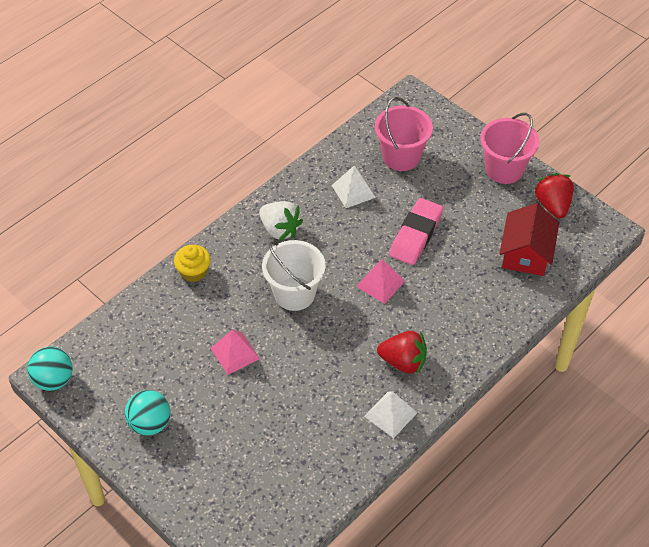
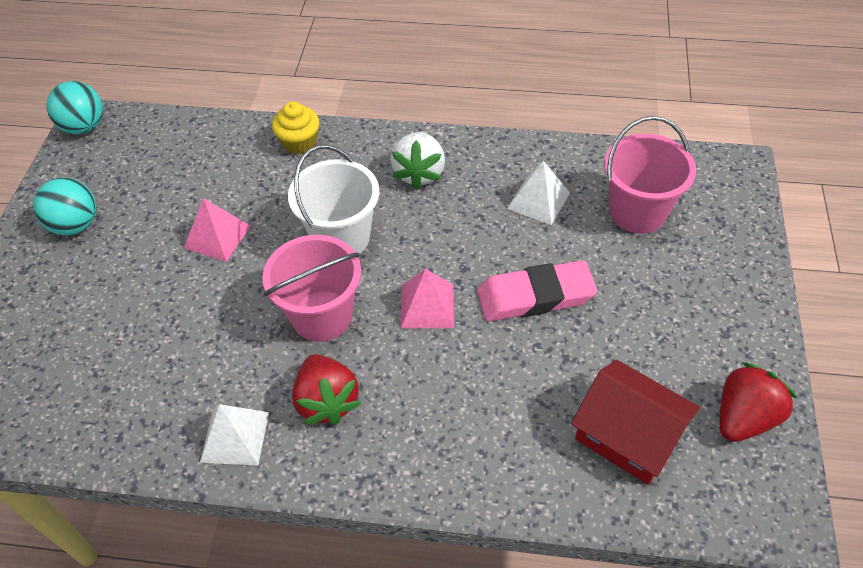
camera: 55 degrees right, 0 degrees up
pink bucket [480,113,539,184] -> pink bucket moved to [262,235,361,342]
red house [499,203,559,276] -> red house turned 60 degrees clockwise [571,360,700,485]

